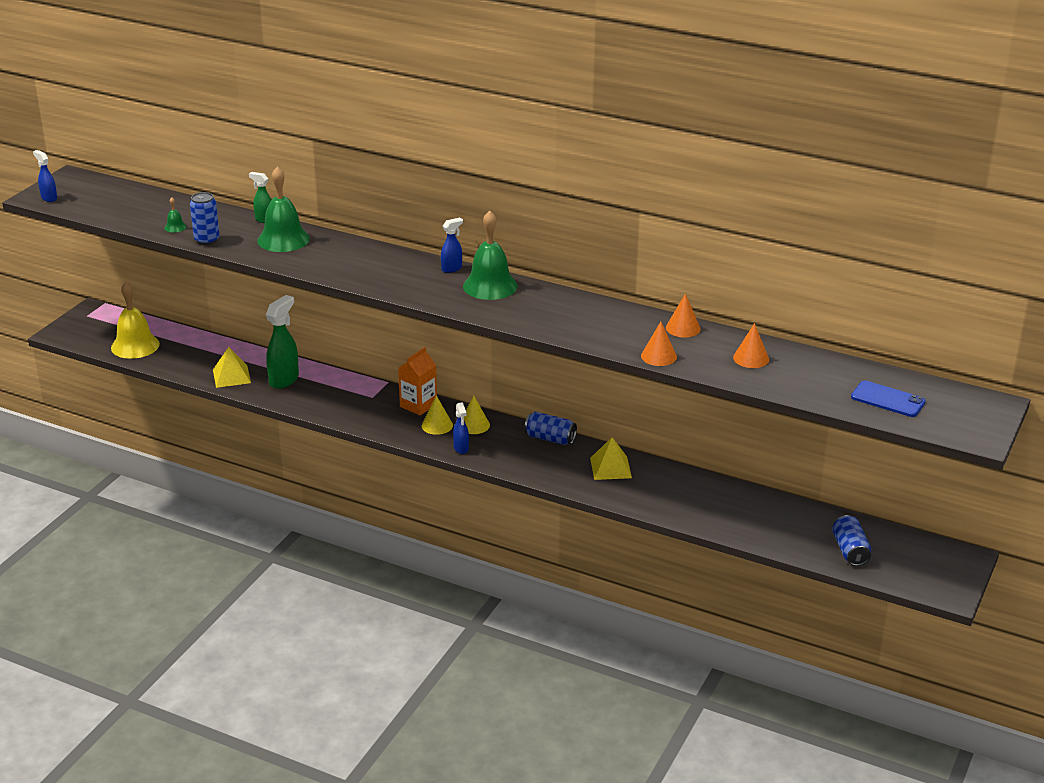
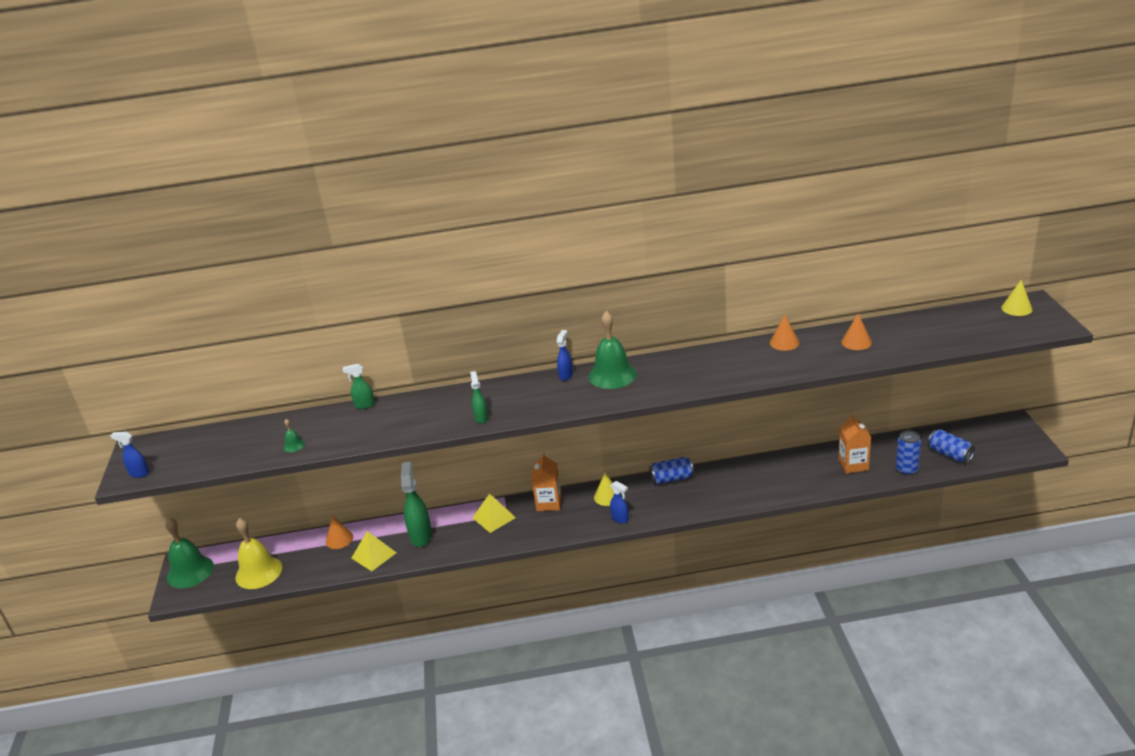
camera: 30 degrees left, 0 degrees up
blue can [190,192,220,245] -> blue can moved to [896,431,921,475]
green bell [257,166,310,252] -> green bell moved to [165,518,214,588]
yellow cone [422,395,453,435] -> yellow cone moved to [1001,280,1032,316]
yellow pyramid [590,437,632,480] -> yellow pyramid moved to [473,493,516,533]
orange cone [641,322,677,366] -> orange cone moved to [326,515,353,549]
blue phone [851,381,926,417] -> none
none -> green spray bottle [470,371,489,424]
none -> orange carton [838,414,871,473]

